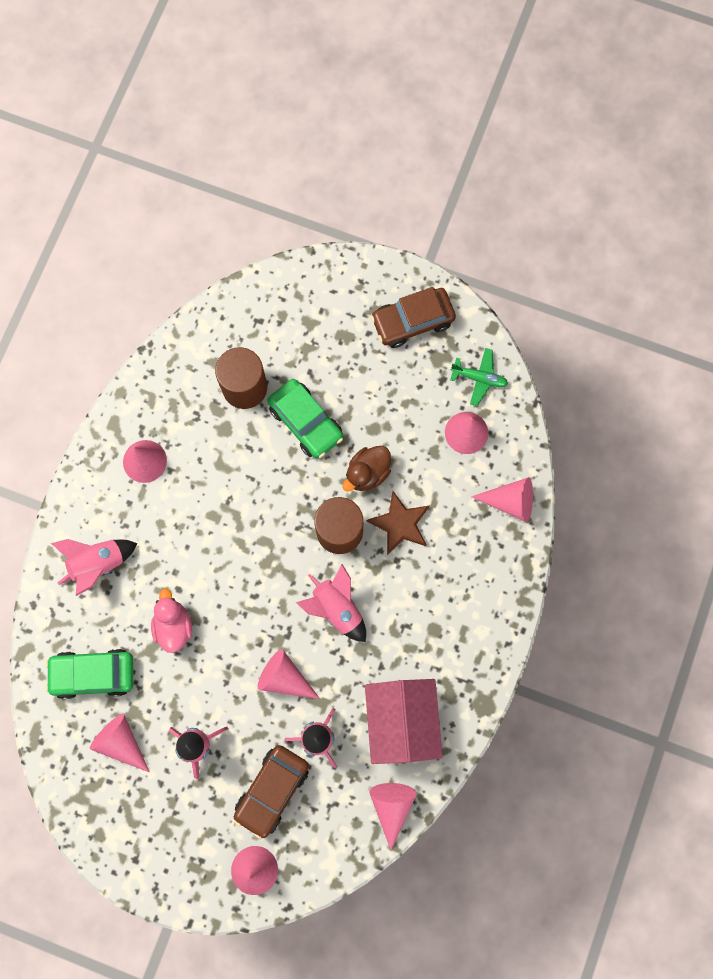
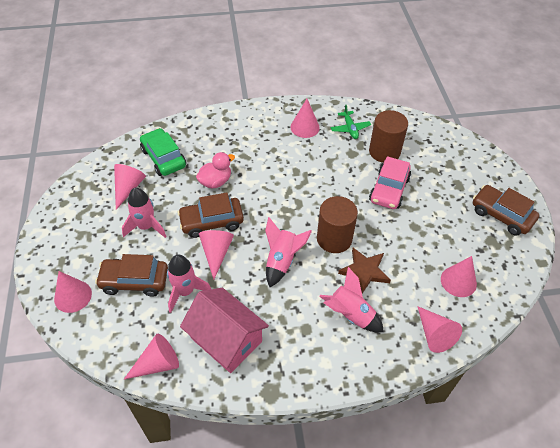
camera: 60 degrees right, 25 degrees down
pink rocket [51,539,137,596] -> pink rocket moved to [319,267,384,332]
green car [268,379,343,458] -> pink car [369,156,411,209]
brown duck [342,446,391,491] -> none
pink house [365,679,443,764] -> pink house turned 75 degrees clockwise [180,288,269,373]
green plane [450,348,508,406] -> green plane moved to [331,104,371,139]
none -> brown car [177,193,244,238]

